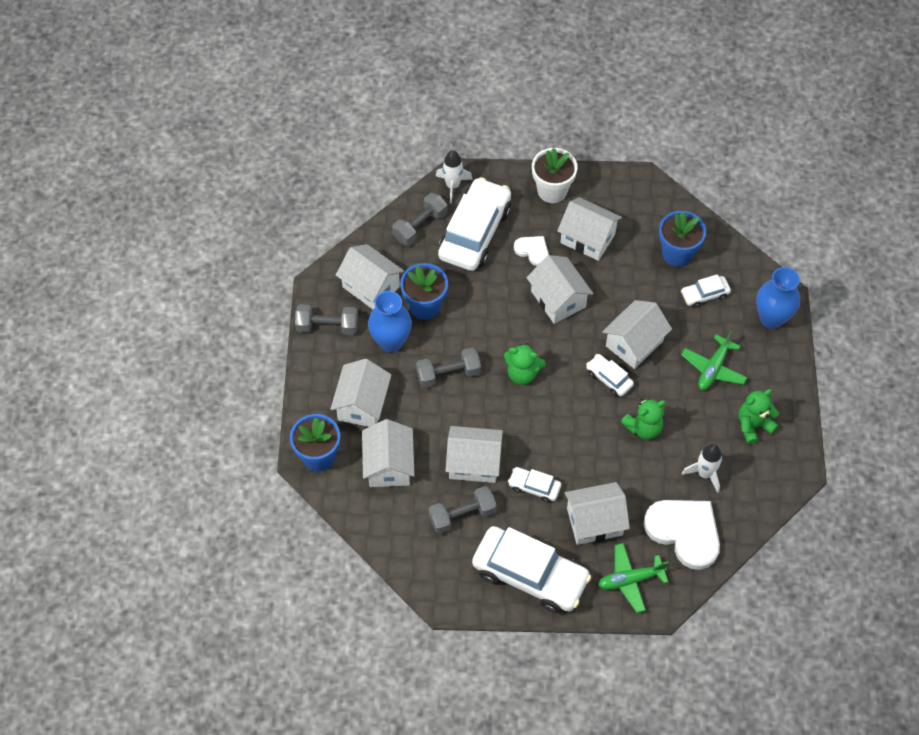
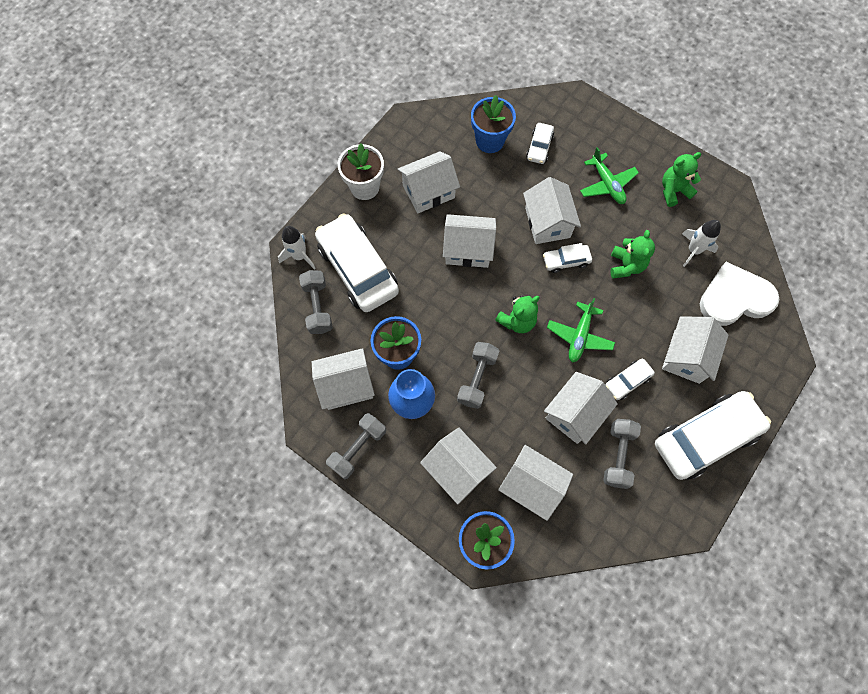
camera: 55 degrees left, 10 degrees up
white heart [514,236,549,266] -> none
green plane [598,543,669,613] -> green plane moved to [547,298,615,363]
green teddy bear [739,389,779,444] -> green teddy bear turned 60 degrees clockwise [662,152,701,207]
blue vase [756,267,800,329] -> none

